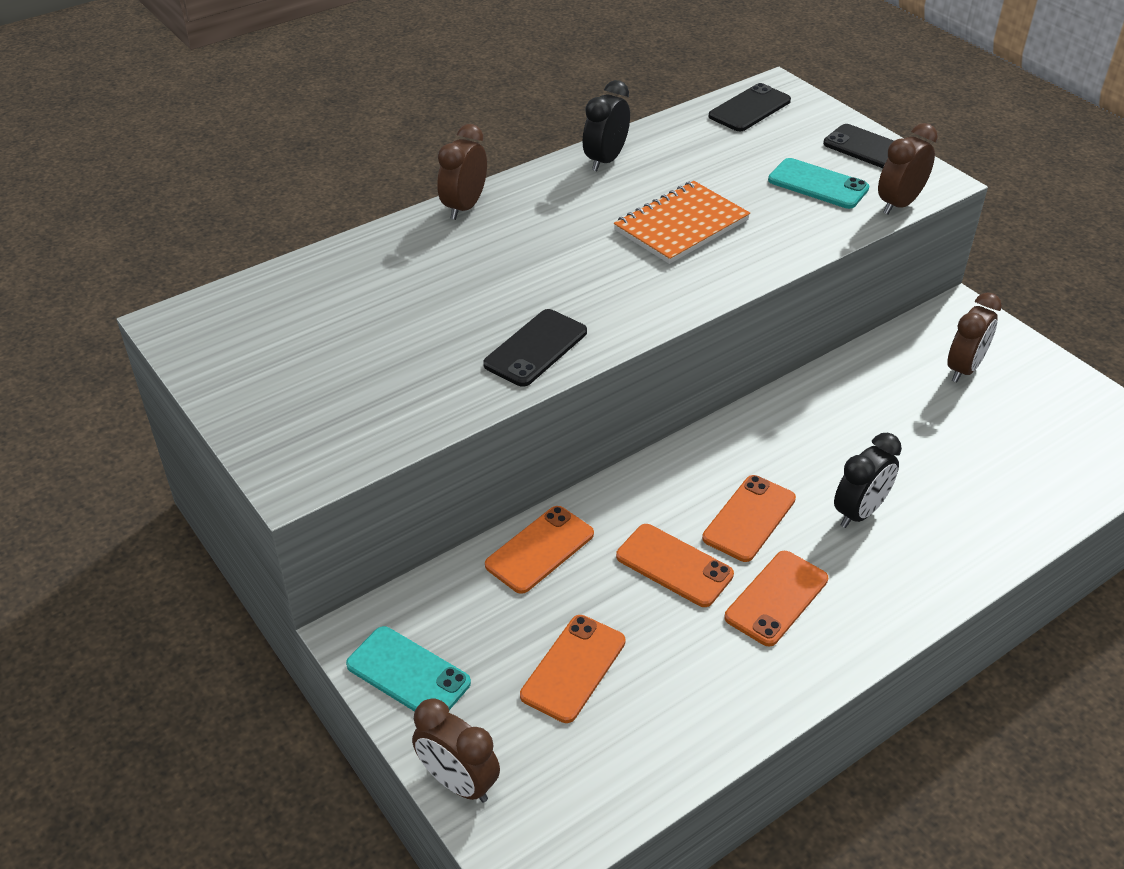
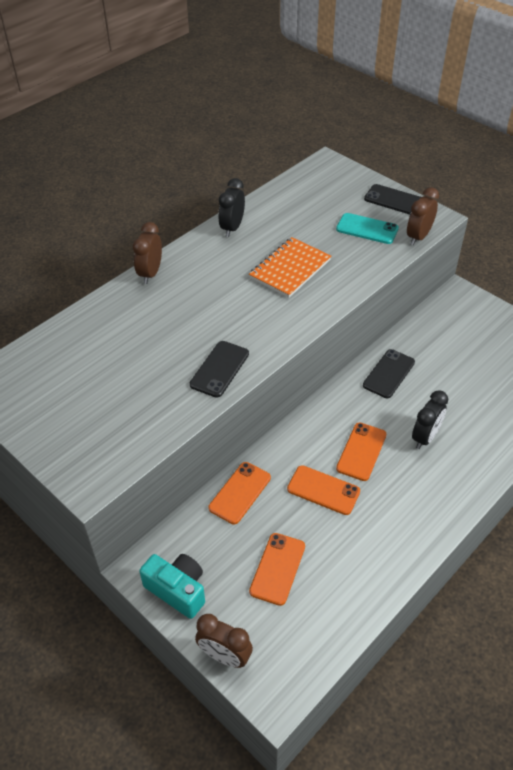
camera: 10 degrees left, 5 degrees up
turquoise phone [346,626,471,712] -> turquoise camera [139,554,205,619]
black phone [708,83,791,131] -> black phone moved to [363,349,415,398]
orange phone [725,551,828,646] -> none
brown clock [947,292,1002,382] -> none

